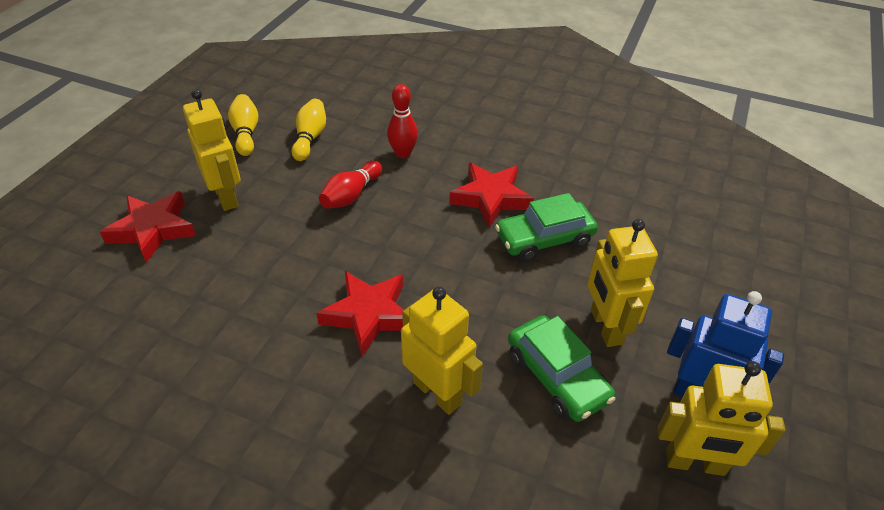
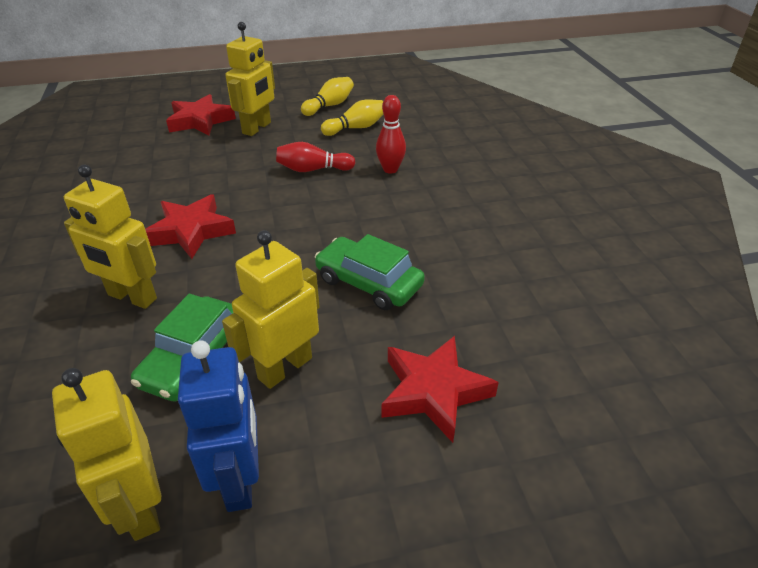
camera: 55 degrees right, 5 degrees down
yellow robot [401,287,483,415] -> yellow robot turned 105 degrees clockwise [64,165,157,309]
red star [449,163,534,227] -> red star moved to [382,336,499,443]

